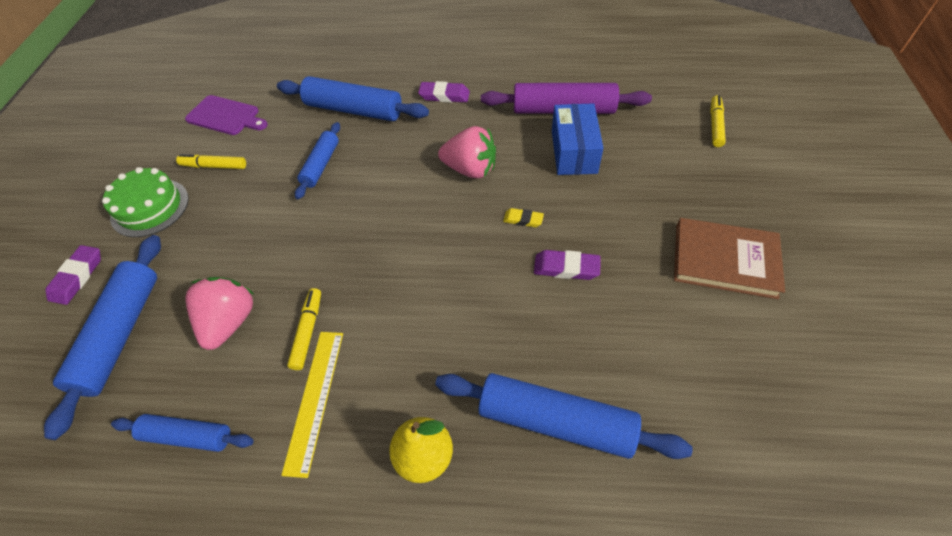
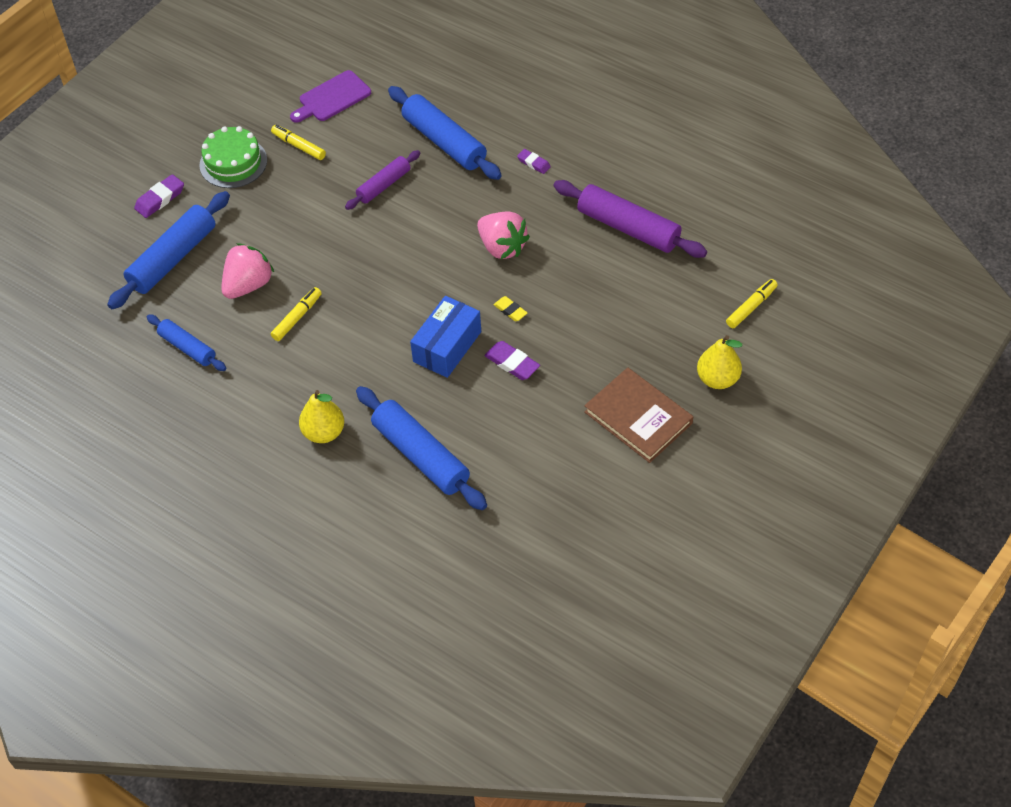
camera: 30 degrees right, 0 degrees up
purple cutting board [185,95,268,135] -> purple cutting board turned 90 degrees clockwise [290,70,371,123]
yellow ruler [281,332,343,478] -> none
blue rolling pin [295,122,340,199] -> purple rolling pin [345,150,420,210]
purple eraser [418,81,470,103] -> purple eraser [517,149,551,174], size x0.65
blue box [552,103,604,175] -> blue box moved to [410,296,481,378]
none -> yellow pear [697,335,742,389]

